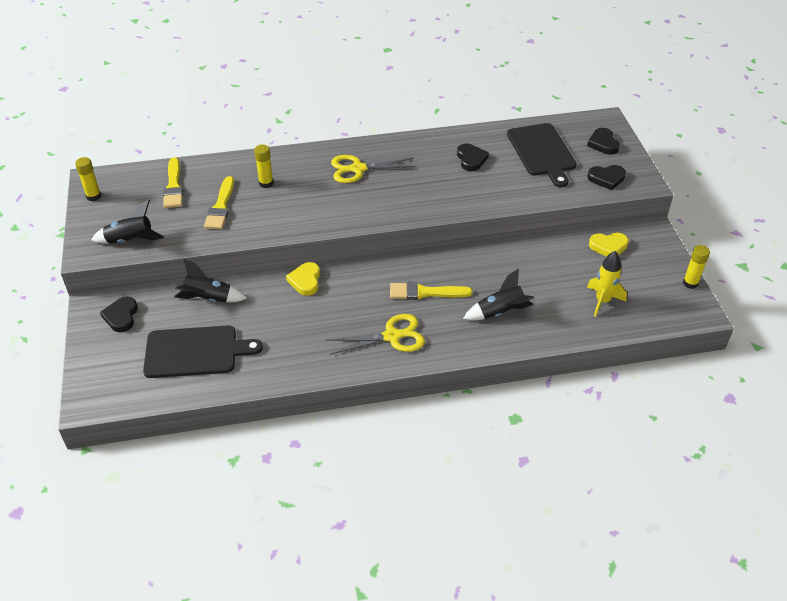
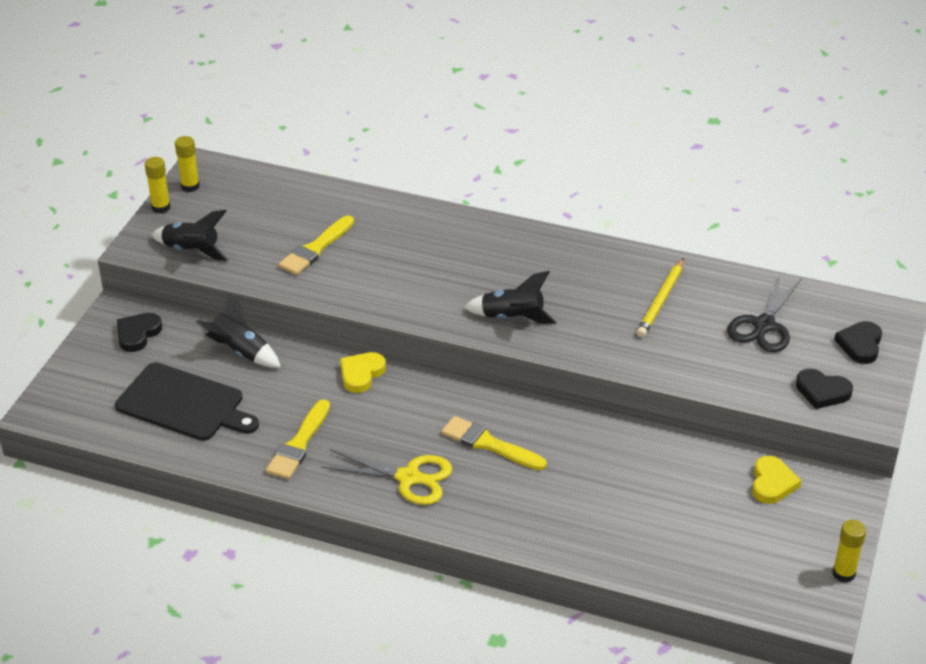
camera: 30 degrees right, 5 degrees down
yellow brush [163,157,183,208] -> yellow brush moved to [266,399,330,479]
yellow glue stick [254,145,273,188] -> yellow glue stick moved to [145,157,171,214]
yellow scissors [331,155,416,183] -> none
black heart [457,144,489,171] -> yellow pencil [637,258,684,337]
black rocket [463,269,534,320] -> black rocket moved to [463,271,557,324]
black cutting board [507,123,577,187] -> black scissors [727,275,802,352]
yellow rocket [587,251,627,317] -> none
yellow heart [589,233,629,257] -> yellow heart turned 105 degrees counterclockwise [752,456,802,504]

